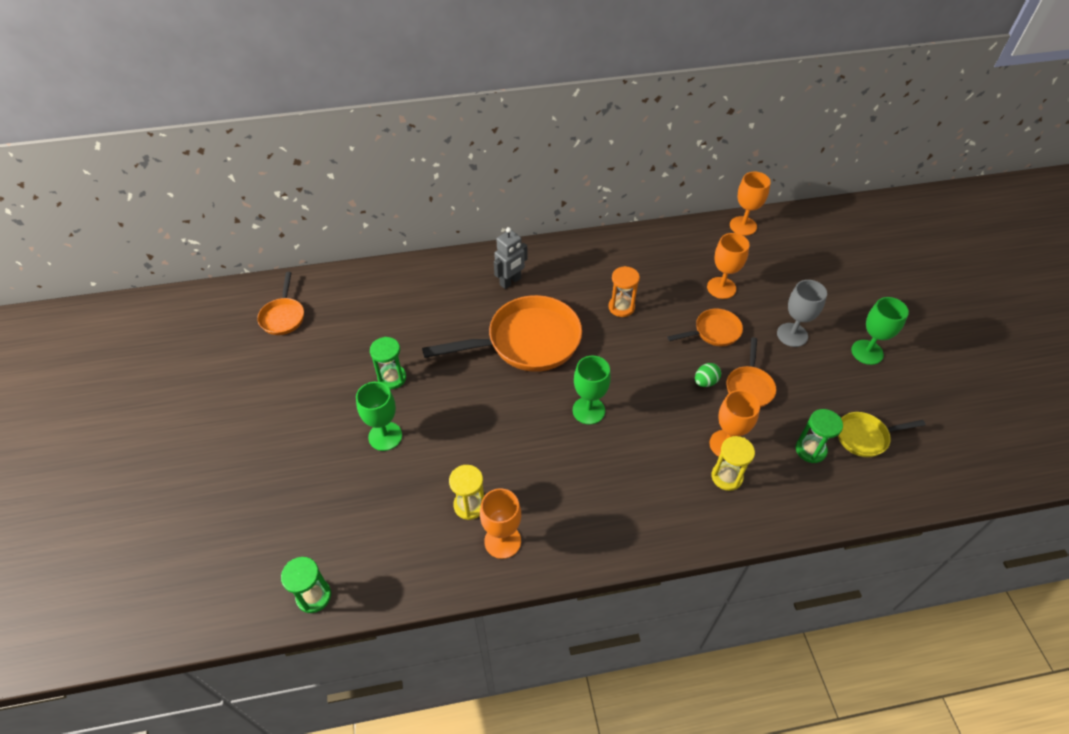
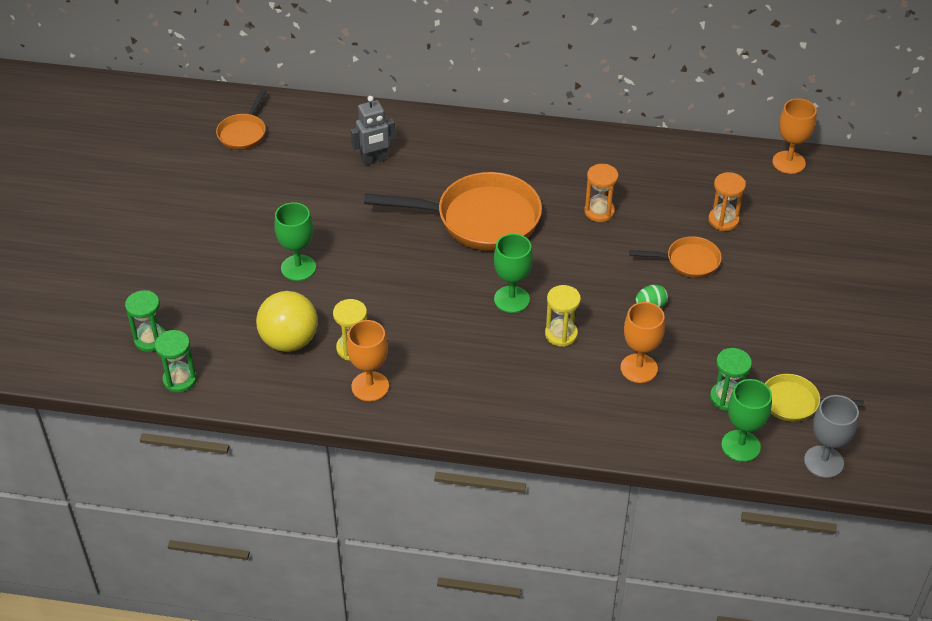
camera: 20 degrees right, 5 degrees down
green hourglass [370,337,406,389] -> green hourglass moved to [125,290,165,352]
grey robot [494,227,527,289] -> grey robot moved to [351,96,396,166]
orange goblet [707,233,749,299] -> orange hourglass [708,172,746,231]
yellow hourglass [711,436,755,491] -> yellow hourglass moved to [545,285,581,347]
orange pan [727,337,776,408] -> none
grey goblet [777,280,827,347] -> grey goblet moved to [804,395,859,478]
green goblet [851,297,909,365] -> green goblet moved to [721,379,772,462]
none -> yellow ball [256,291,318,352]

